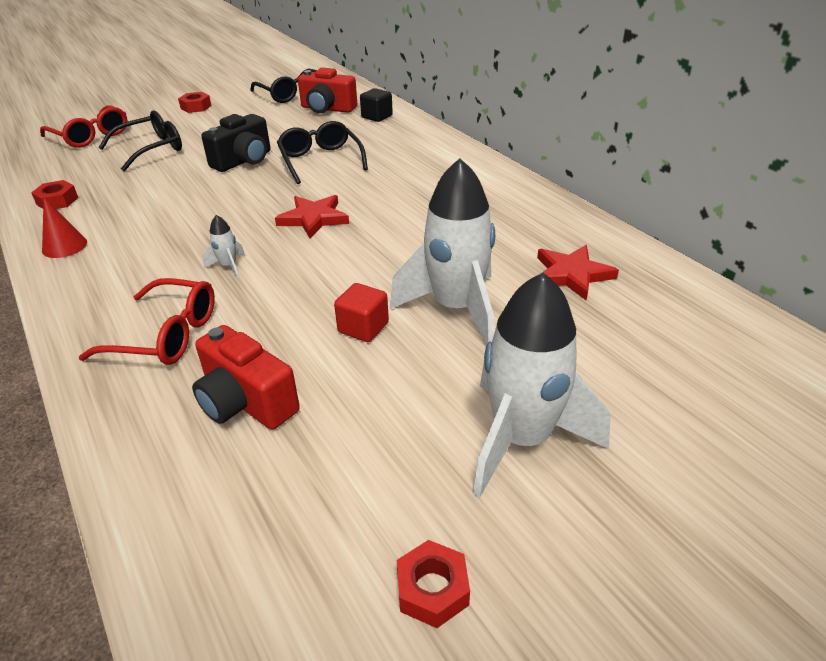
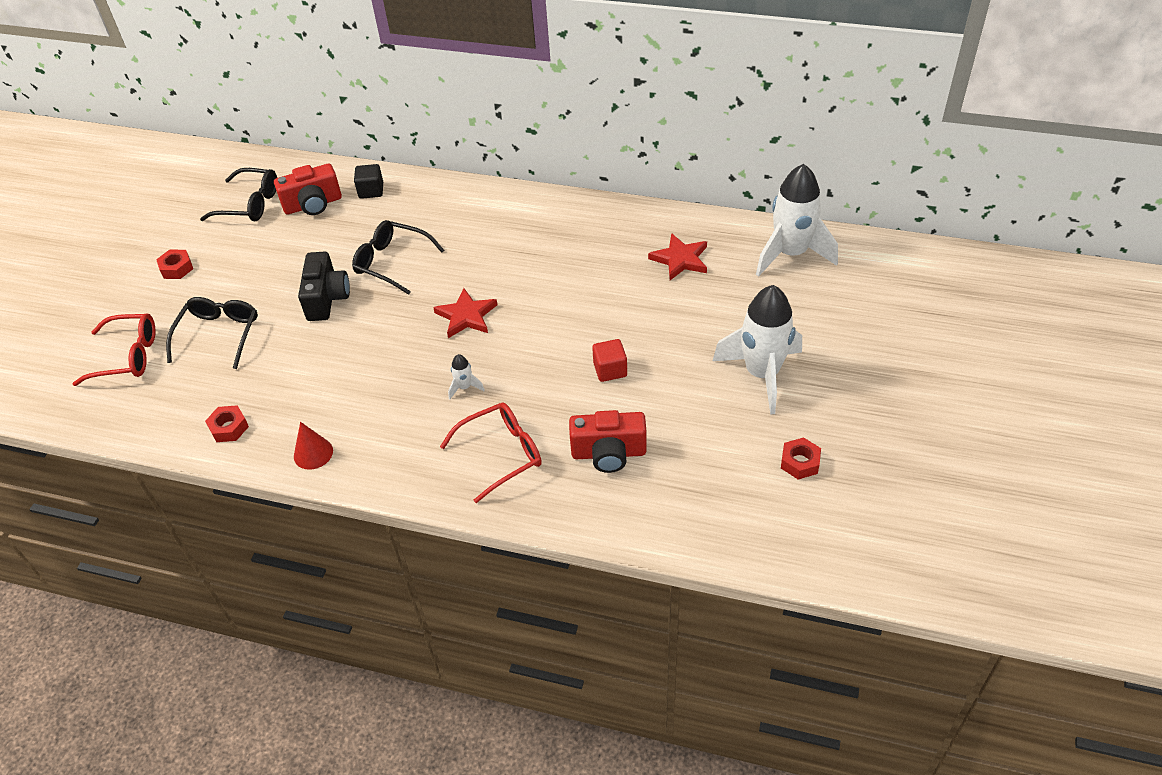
camera: 40 degrees left, 10 degrees up
white rocket [389,158,495,345] -> white rocket moved to [756,164,838,277]

